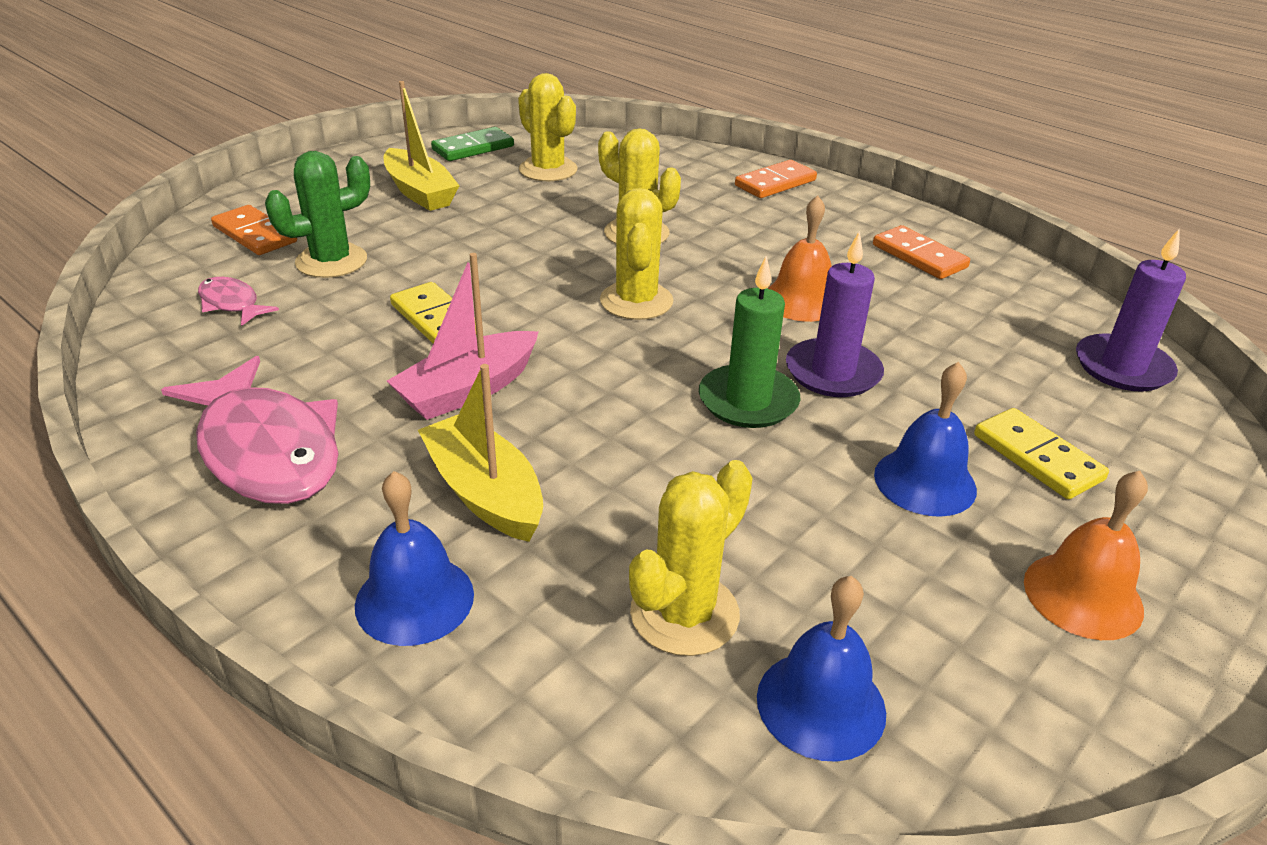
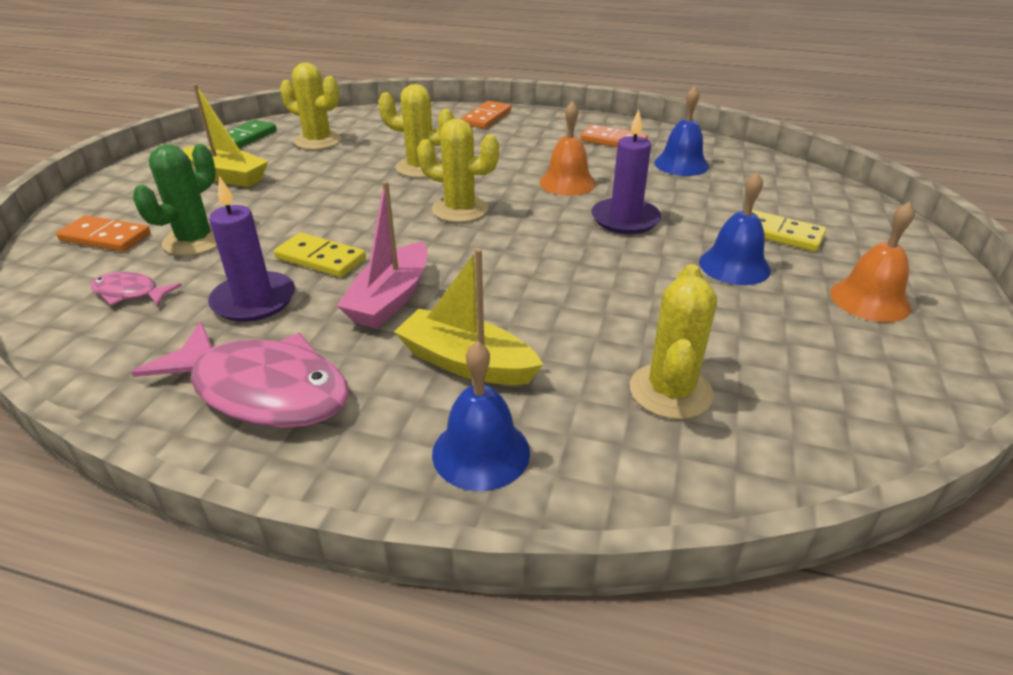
camera: 25 degrees left, 0 degrees up
yellow cactus [600,188,673,320] -> yellow cactus turned 45 degrees counterclockwise [417,119,499,222]
green candle [699,256,800,428] -> none
blue bell [757,576,886,762] -> blue bell moved to [654,86,709,176]
purple candle [1076,229,1186,392] -> purple candle moved to [208,176,295,322]

